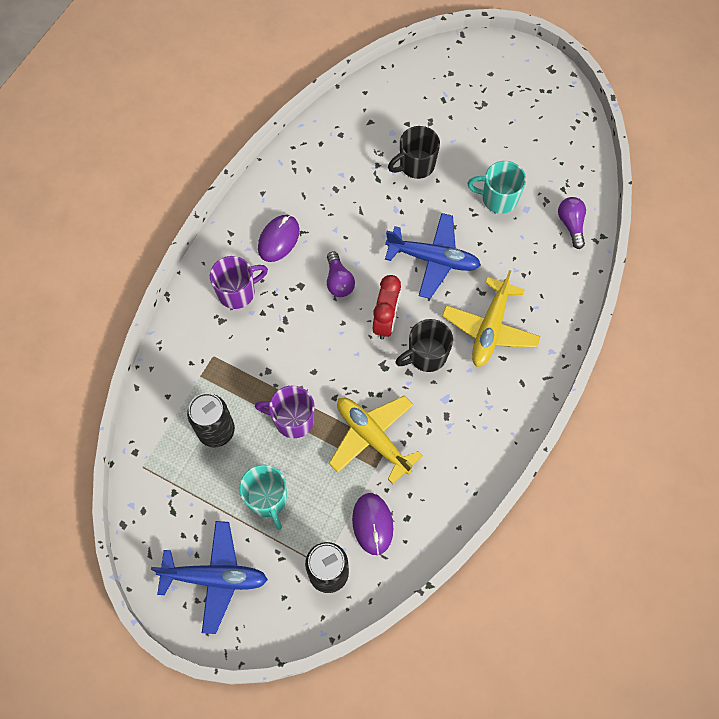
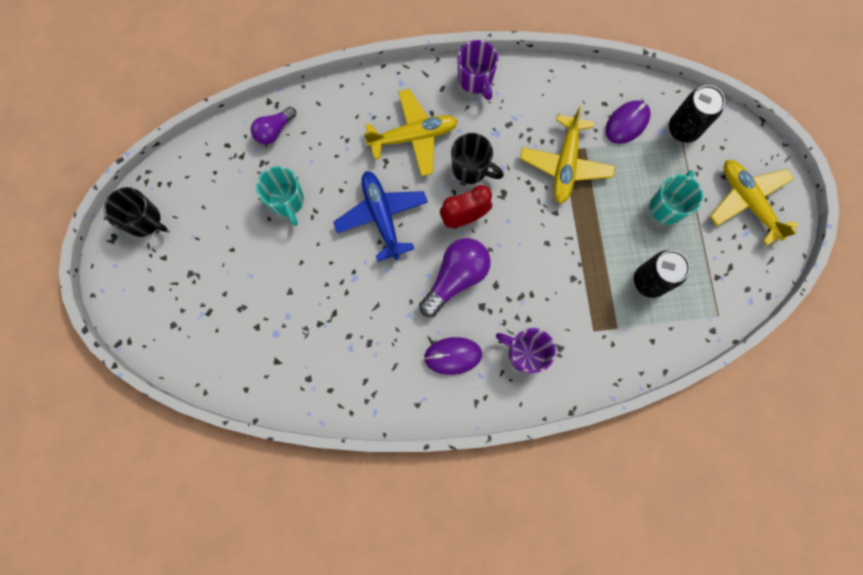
camera: 125 degrees left, 10 degrees up
blue plane [151,521,268,634] -> yellow plane [710,160,798,246]
purple mug [255,385,315,438] -> purple mug moved to [457,40,498,100]
purple light bulb [327,251,355,297] -> purple light bulb [419,238,491,317], size x1.66
black mug [388,126,440,179] -> black mug moved to [104,187,167,237]

